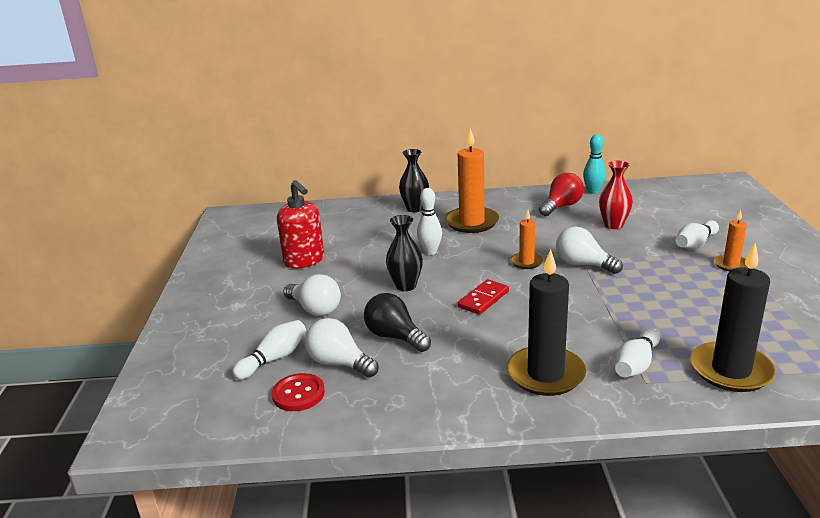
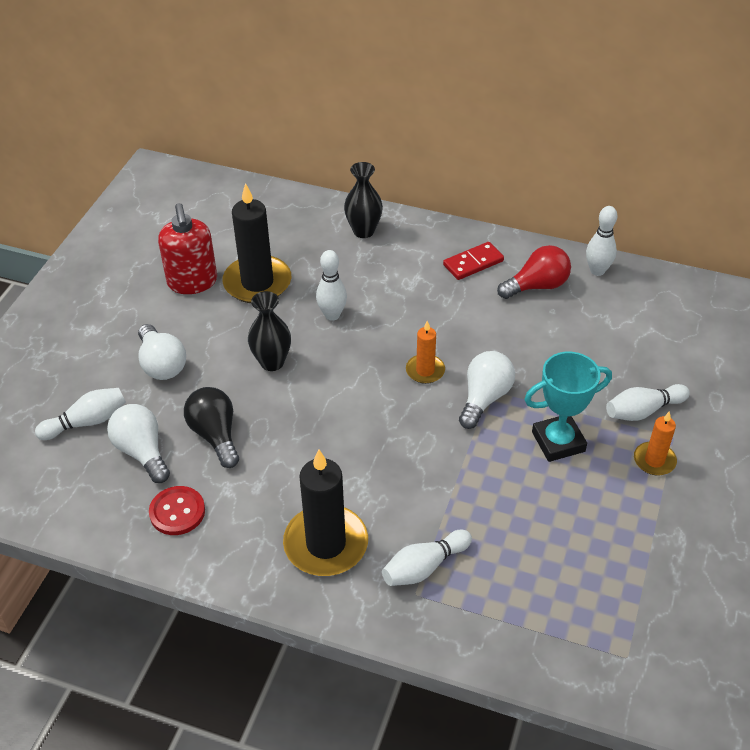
camera: 20 degrees right, 20 degrees up
red button [272,373,325,411] -> red button moved to [149,486,205,535]
orange candle [445,128,499,233] -> none
red domino [458,279,509,315] -> red domino moved to [443,242,504,280]
white light bulb [556,227,623,274] -> white light bulb turned 60 degrees clockwise [459,351,515,429]
turquoise bowling pin [583,134,606,194] -> white bowling pin [586,206,617,276]
red vase [599,161,633,229] -> none
black candle [690,243,776,392] -> black candle moved to [223,183,291,303]
none -> turquoise trophy [524,352,612,462]

